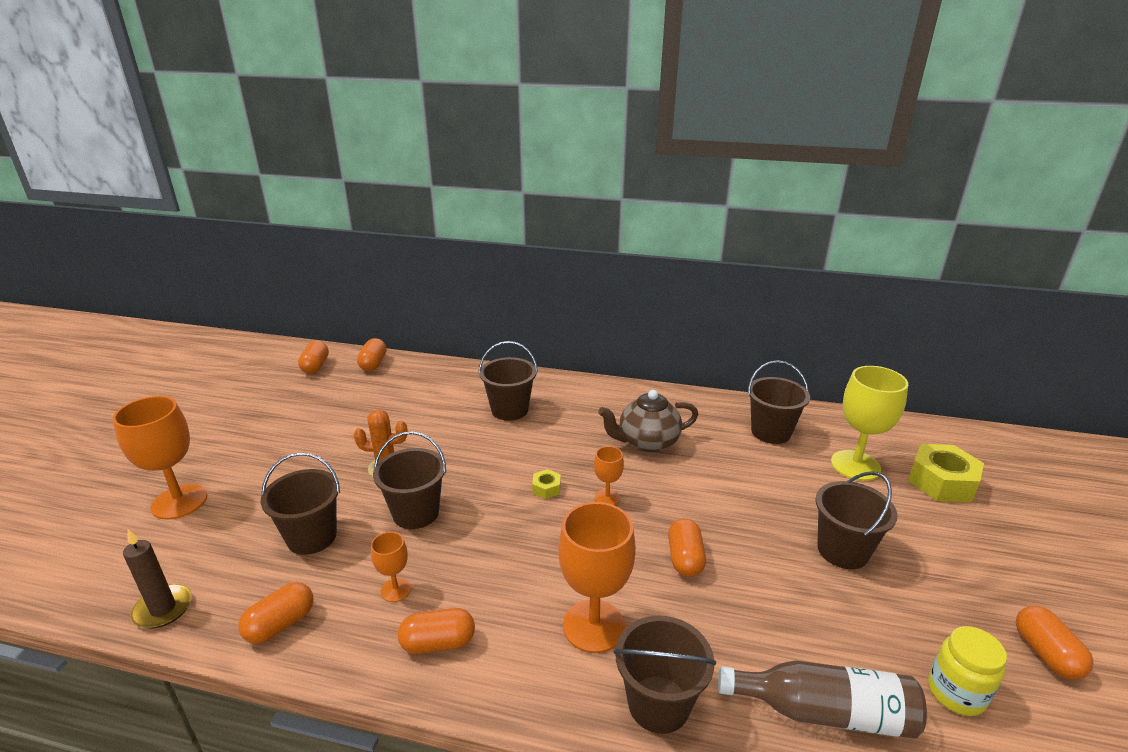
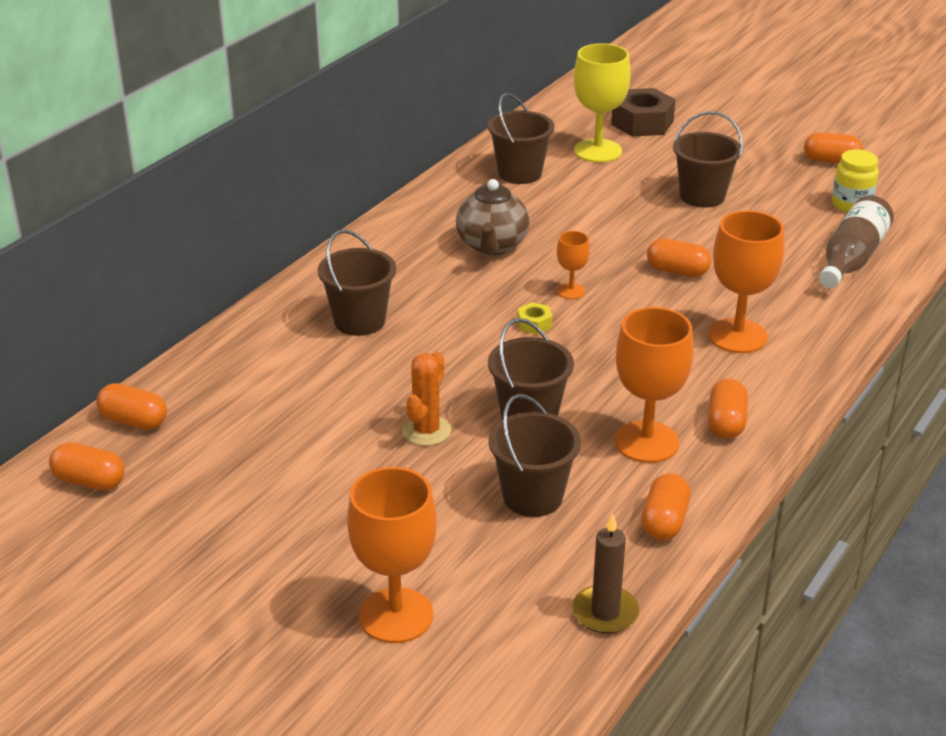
camera: 70 degrees left, 5 degrees up
orange capsule [238,582,314,644] -> orange capsule turned 45 degrees clockwise [641,473,691,541]
orange goblet [371,532,411,602] -> orange goblet [614,307,694,463], size x1.97
brown bucket [614,616,716,734] -> none
yellow nut [908,444,984,502] -> brown nut [611,88,676,137]

